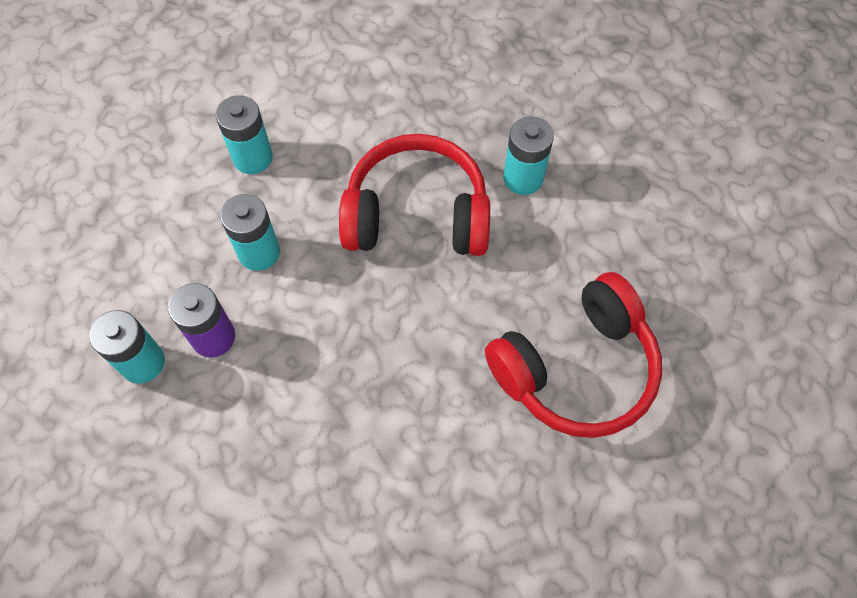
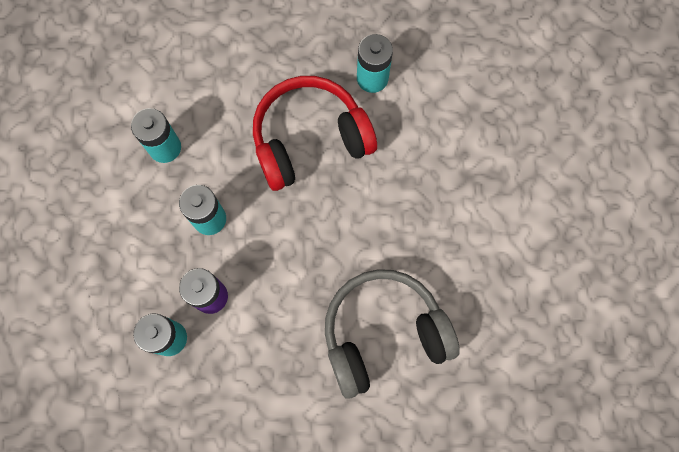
camera: 25 degrees left, 10 degrees up
red headphones [485,272,662,438] -> none
none -> grey headphones [325,269,460,399]

